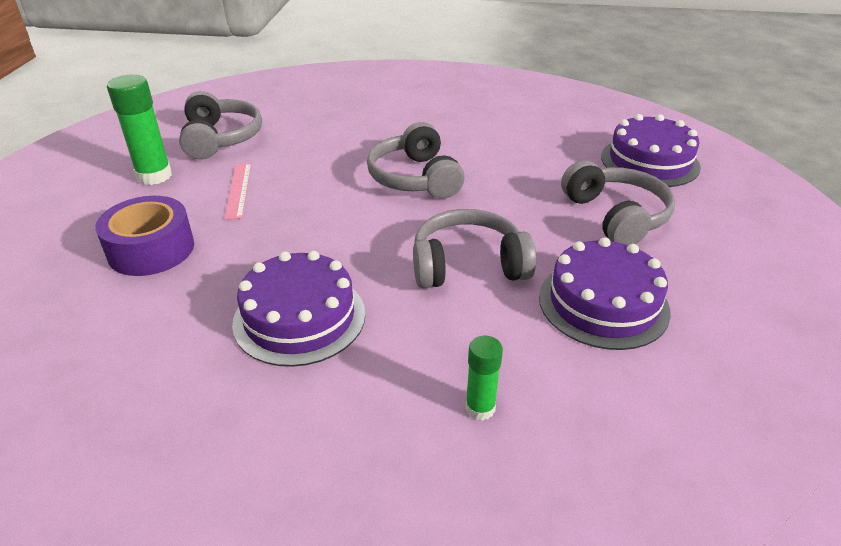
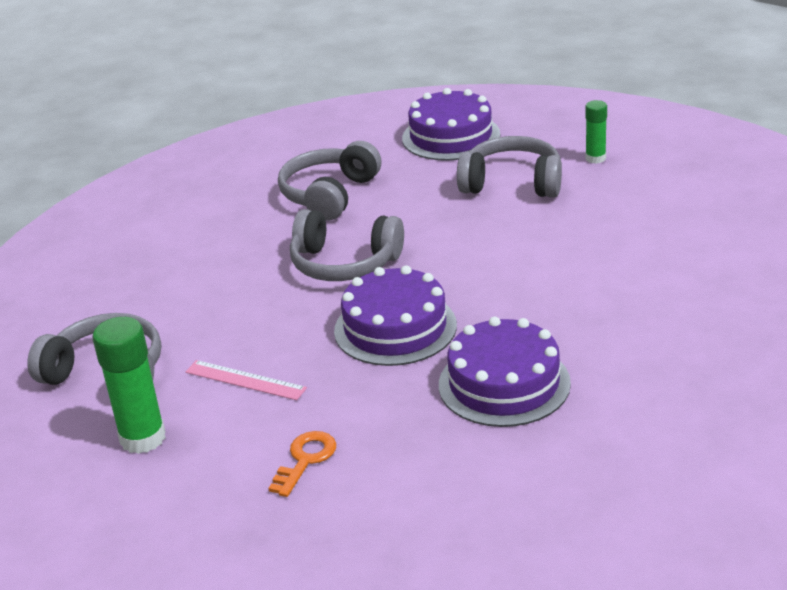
camera: 55 degrees left, 5 degrees down
purple tape [95,196,194,276] -> orange key [268,431,336,497]
grey headphones [413,209,536,289] -> grey headphones moved to [278,141,382,221]
green glue stick [465,336,503,420] -> green glue stick moved to [585,100,607,164]
purple cake [539,237,671,350] -> purple cake moved to [334,266,457,366]

